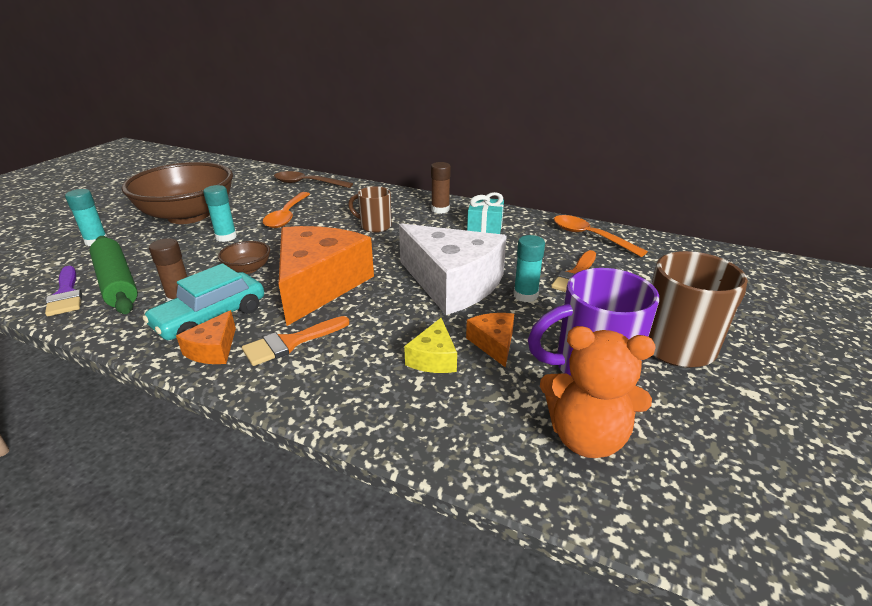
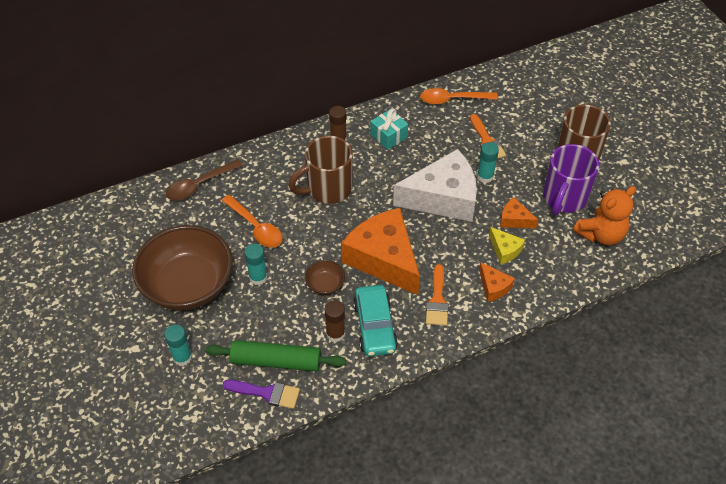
camera: 50 degrees left, 20 degrees up
orange cheese [176,310,236,364] -> orange cheese moved to [479,262,515,302]
brown mug [348,186,392,233] -> brown mug [288,136,353,204], size x1.68

